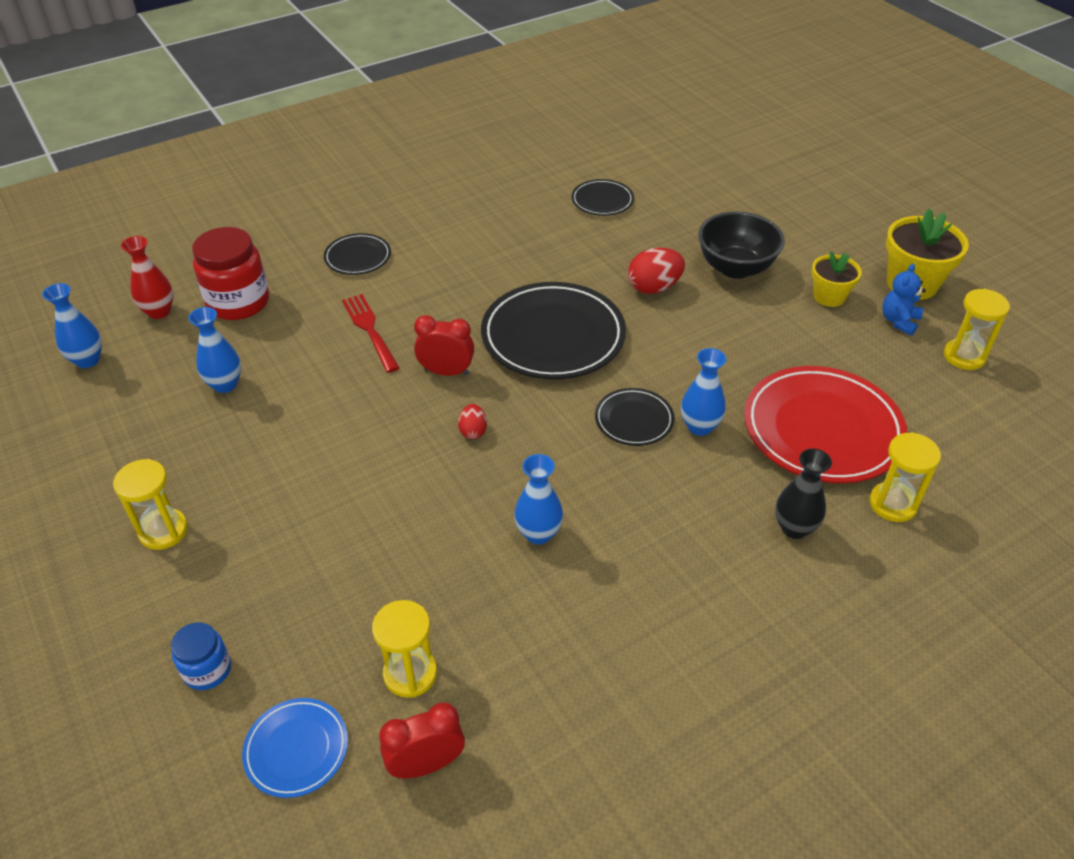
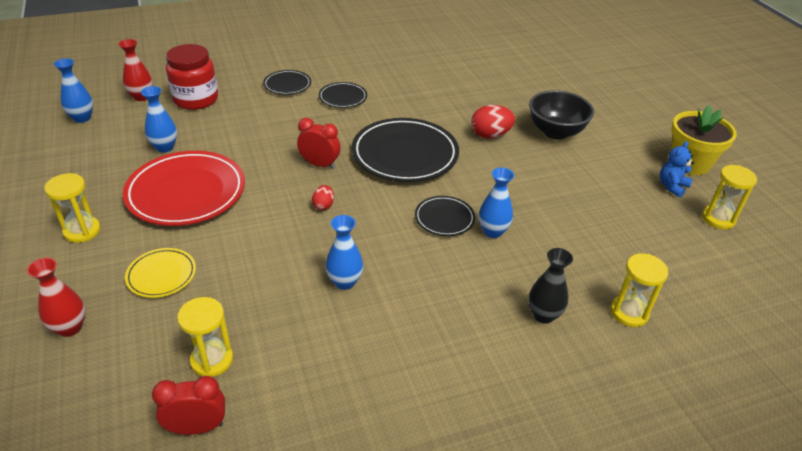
camera: 10 degrees right, 5 degrees down
blue jar [171,622,231,690] -> red vase [27,258,85,337]
blue plate [242,698,348,798] -> none
red fork [342,294,400,373] -> none
black plate [571,179,634,216] -> black plate moved to [319,82,367,108]
red plate [744,366,907,483] -> red plate moved to [123,151,245,226]
yellow flower pot [812,252,862,307] -> none
none -> yellow plate [125,248,196,298]

